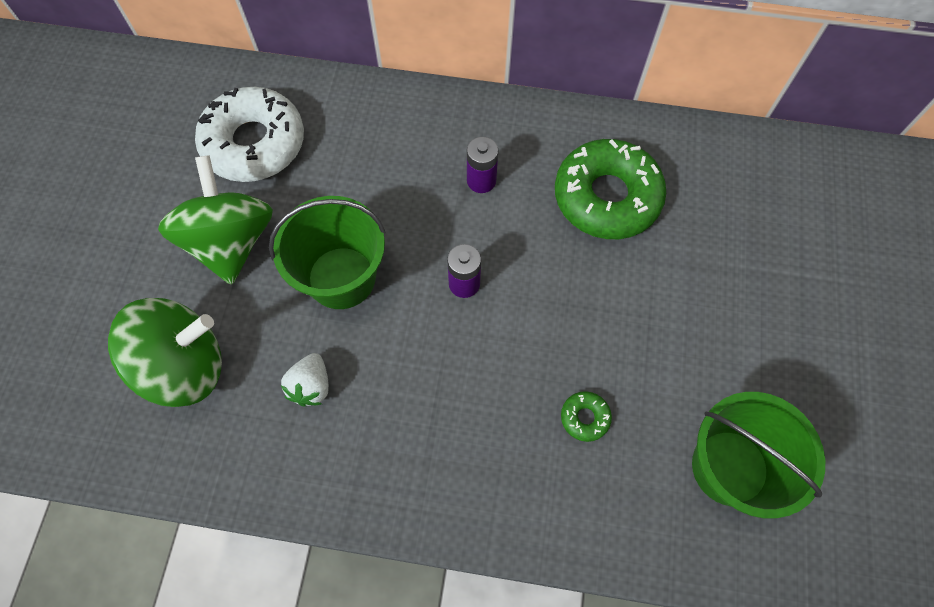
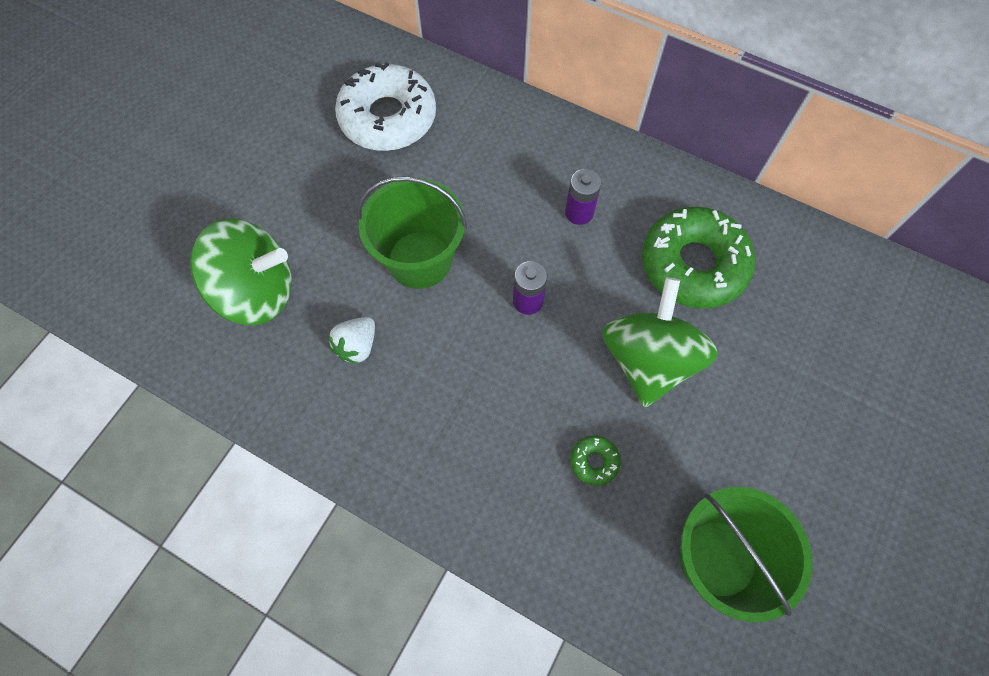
camera: 20 degrees right, 0 degrees up
green spinning top [158,155,273,285] -> green spinning top moved to [602,277,718,407]

